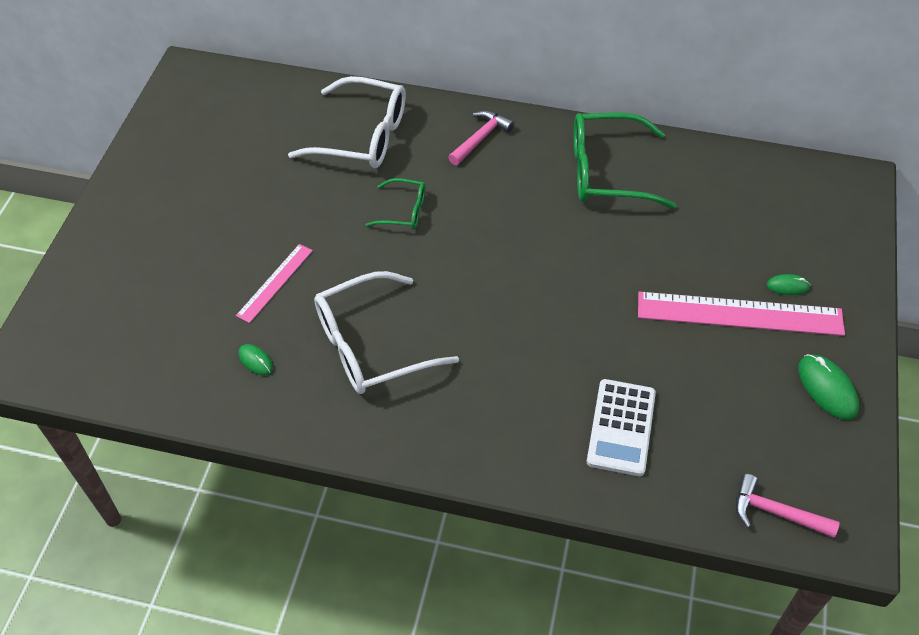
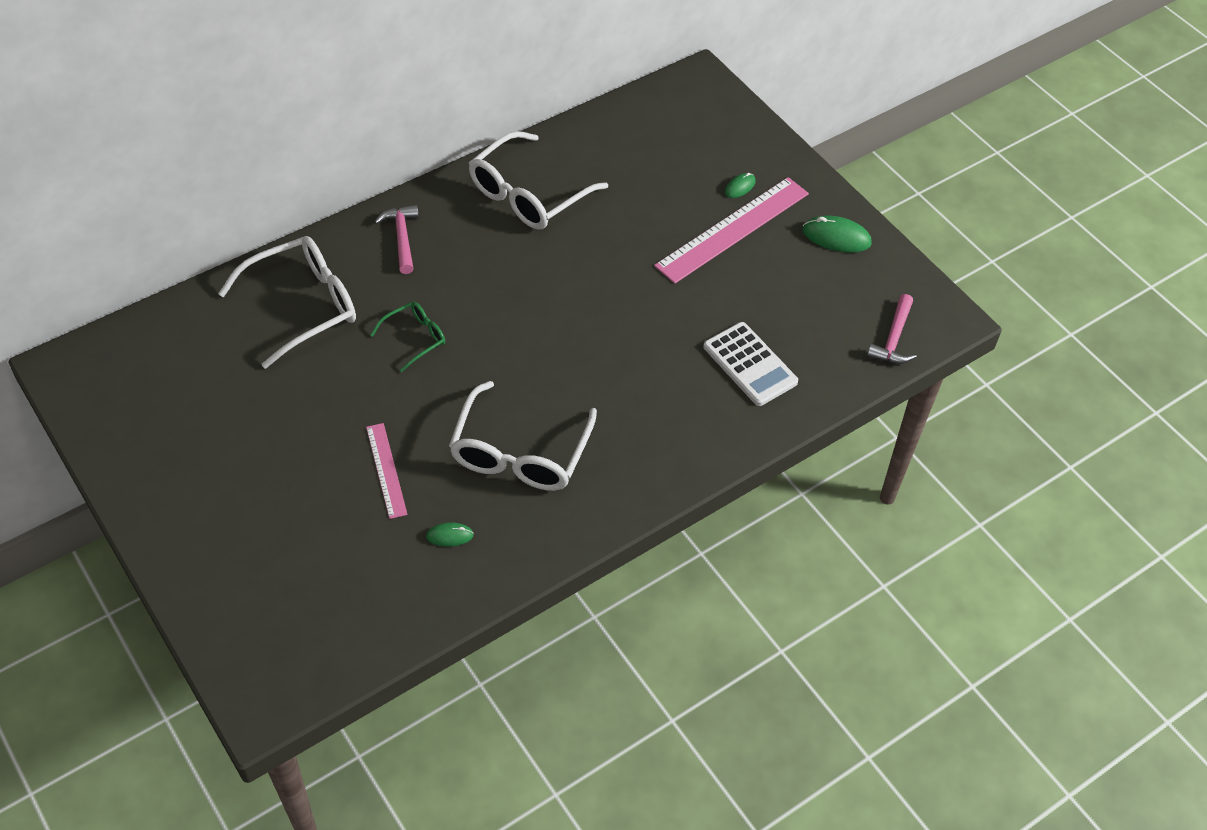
camera: 50 degrees left, 0 degrees up
green glasses [574,112,676,209] -> white glasses [469,131,608,230]
pink hammer [736,474,839,538] -> pink hammer turned 45 degrees counterclockwise [867,294,917,364]

